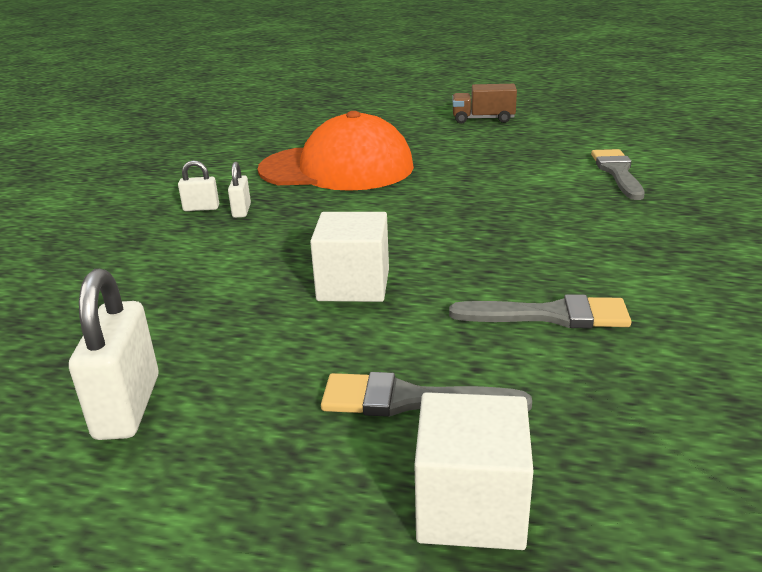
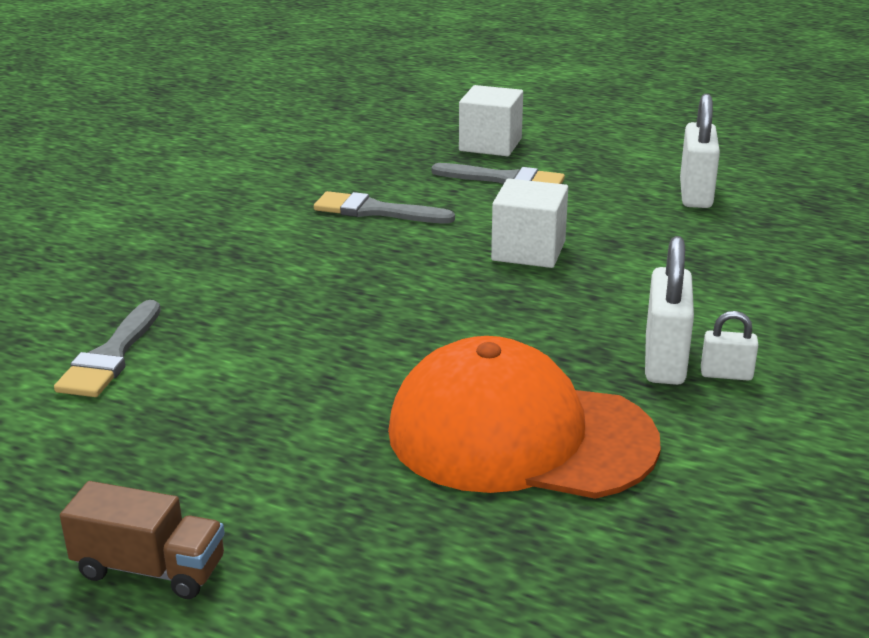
camera: 170 degrees left, 0 degrees up
white padlock [228,162,251,218] -> white padlock [645,236,694,385], size x1.89

